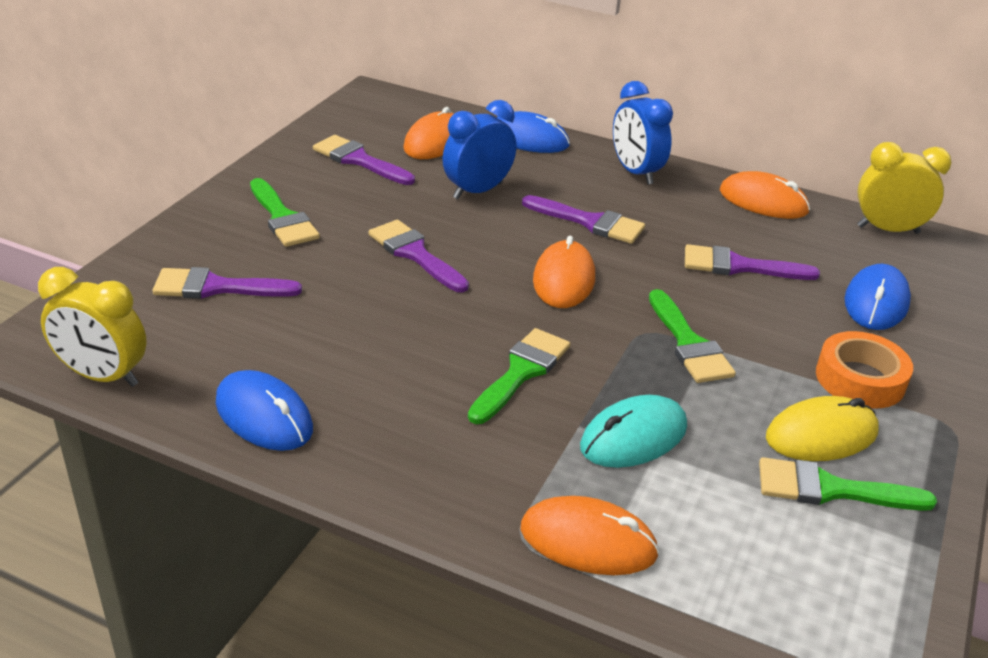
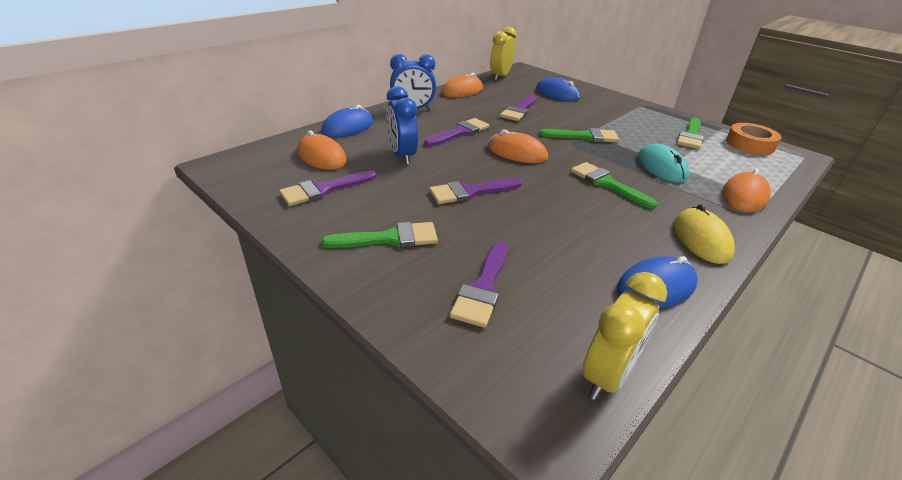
camera: 70 degrees left, 0 degrees up
yellow mouse [766,396,879,461] -> yellow mouse moved to [674,204,735,264]
orange tape [816,331,913,409] -> orange tape moved to [726,123,782,155]

